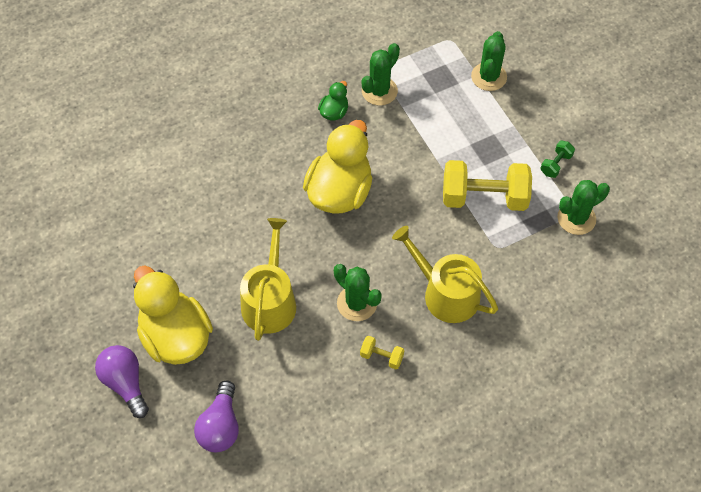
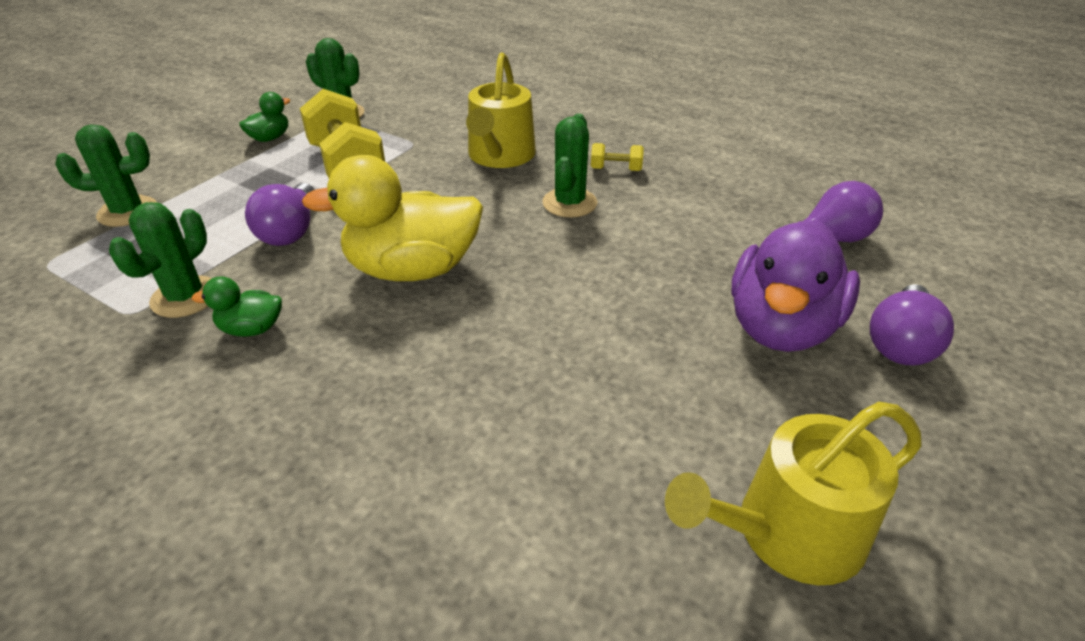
camera: 120 degrees left, 20 degrees down
yellow duck [133,265,213,365] -> purple duck [731,220,860,352]
yellow watering can [240,218,296,341] -> yellow watering can moved to [665,402,921,585]
yellow dumbbell [360,336,404,369] -> yellow dumbbell turned 75 degrees counterclockwise [591,143,644,171]
green cactus [362,43,400,105] -> green cactus turned 75 degrees counterclockwise [109,202,212,318]
green dumbbell [540,141,575,178] -> green duck [239,92,290,142]
none -> purple light bulb [245,183,315,246]

